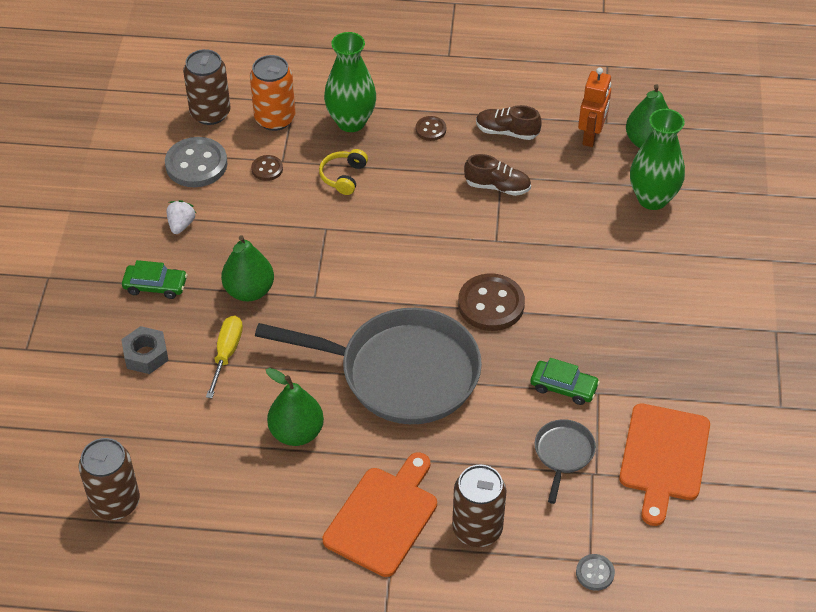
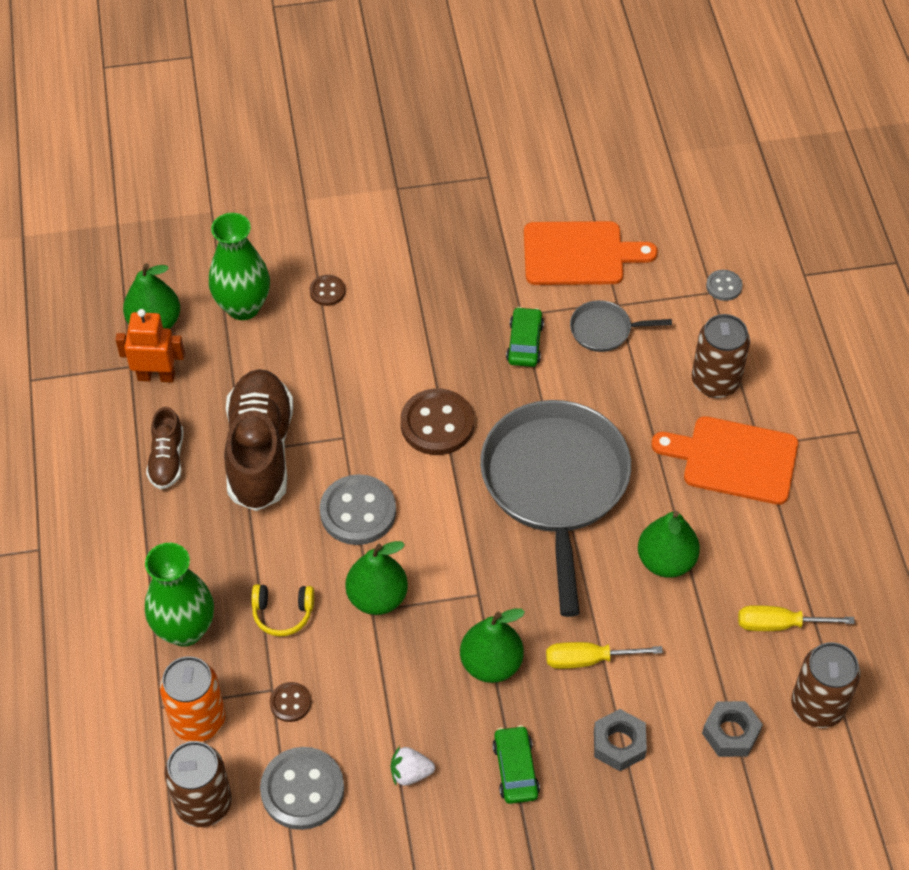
camera: 105 degrees left, 5 degrees up
brown button [416,116,446,141] -> brown button moved to [310,275,346,306]
brown shoe [464,154,531,196] -> brown shoe [224,369,293,511], size x1.98
none -> grey button [320,474,396,545]
none -> green pear [345,541,408,615]
none -> grey nut [702,701,763,757]
none -> yellow screwdriver [738,605,855,631]

